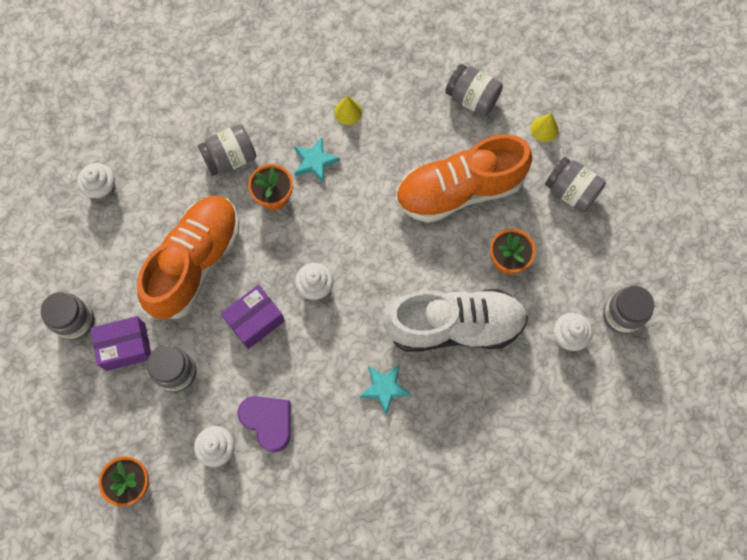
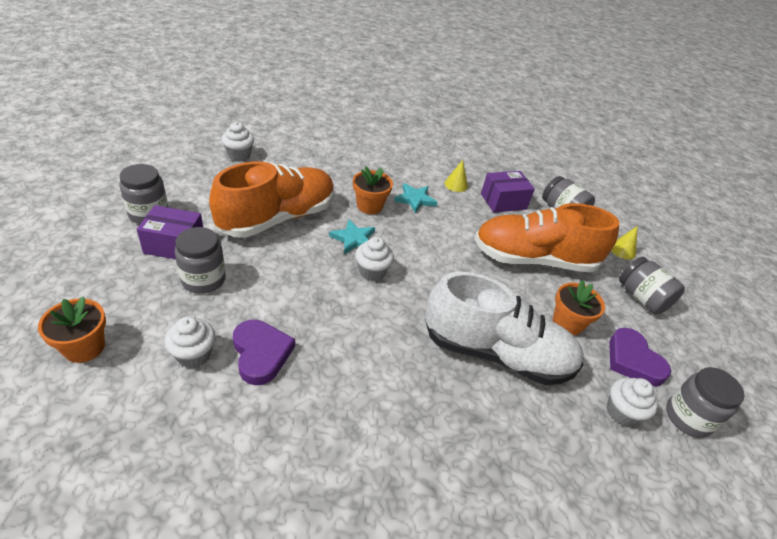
camera: 15 degrees right, 30 degrees down
grey jar [198,124,256,176] -> none
purple box [221,285,285,349] -> purple box moved to [481,171,535,213]
turquoise star [359,365,411,414] -> turquoise star moved to [329,219,375,254]
none -> purple heart [609,328,671,386]

